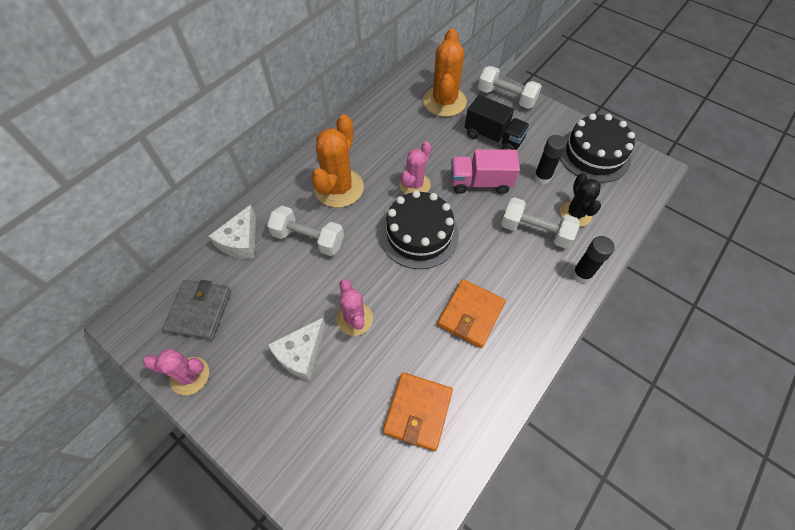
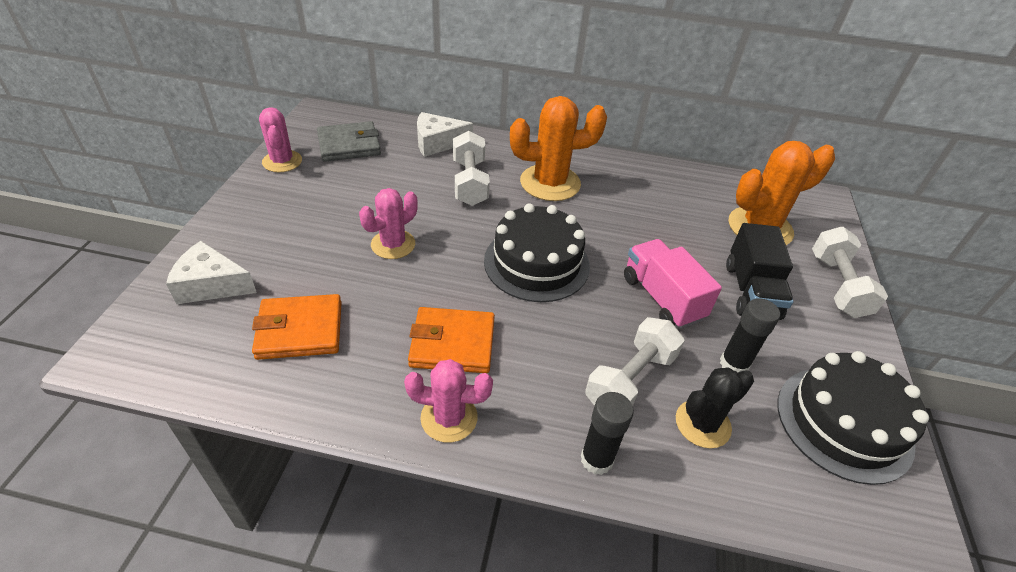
camera: 60 degrees right, 15 degrees down
white cheese [268,318,326,381] -> white cheese moved to [166,241,257,304]
pink cactus [400,142,431,194] -> pink cactus moved to [404,359,493,443]
white dumbbell [501,197,580,249] -> white dumbbell turned 45 degrees clockwise [585,317,685,406]

